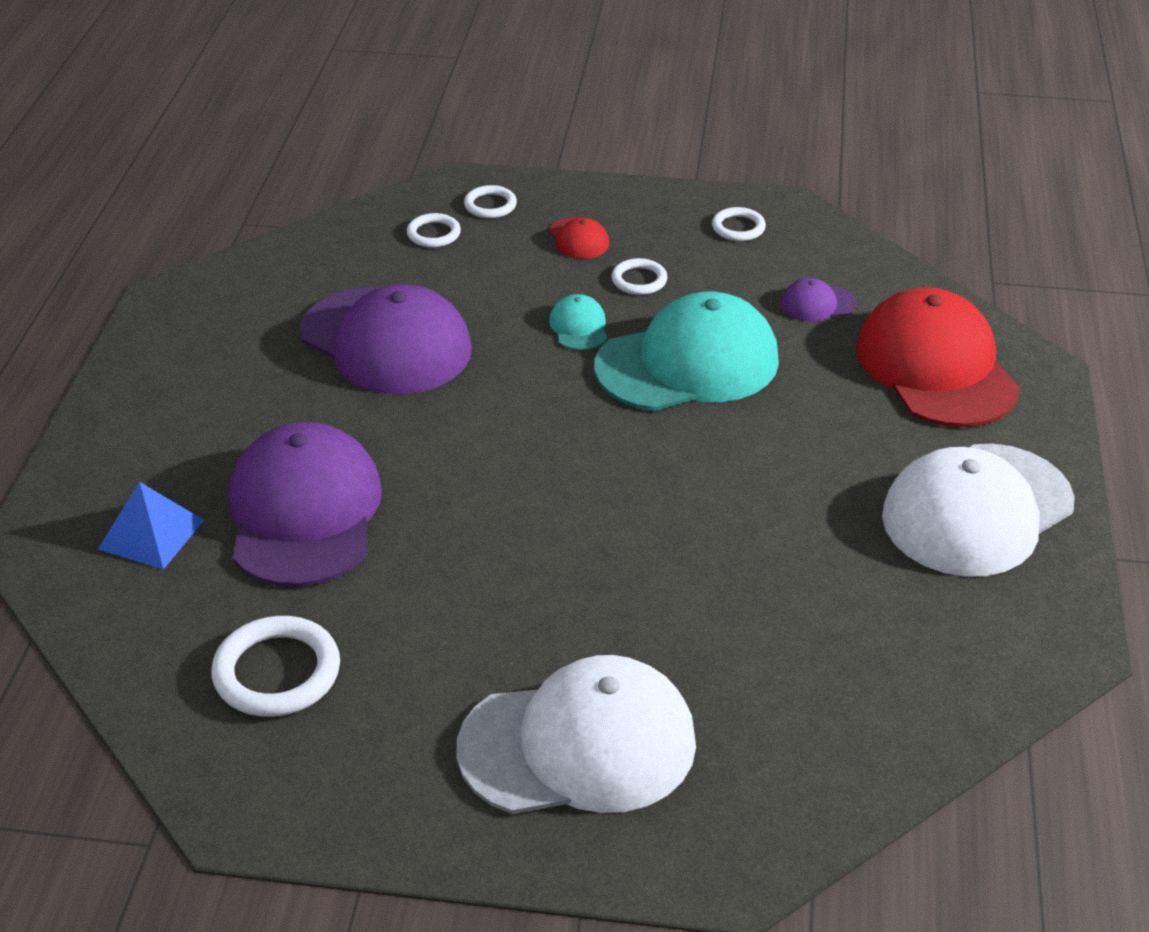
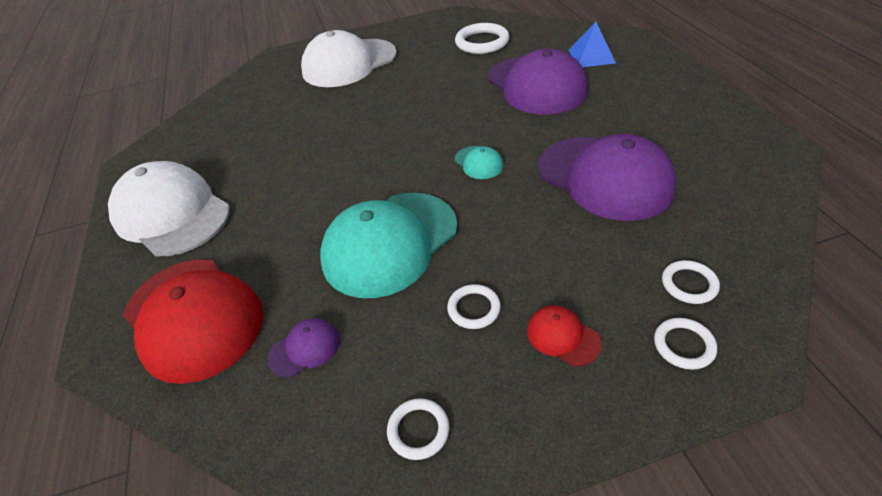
camera: 160 degrees right, 5 degrees up
purple cap [300,284,472,394] -> purple cap turned 150 degrees counterclockwise [539,134,677,221]
turquoise cap [549,294,607,350] -> turquoise cap moved to [455,146,504,179]
white cap [882,444,1075,577] -> white cap turned 75 degrees counterclockwise [108,161,230,256]

